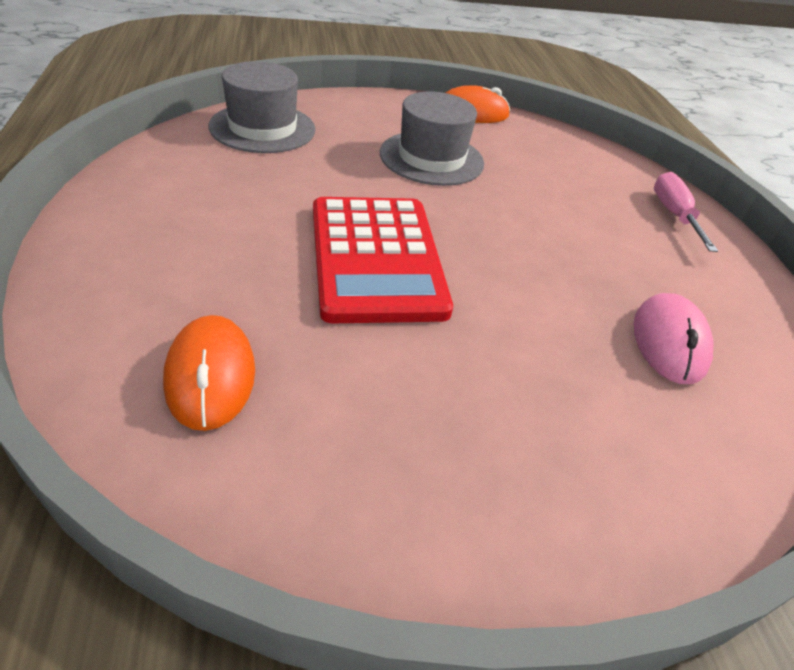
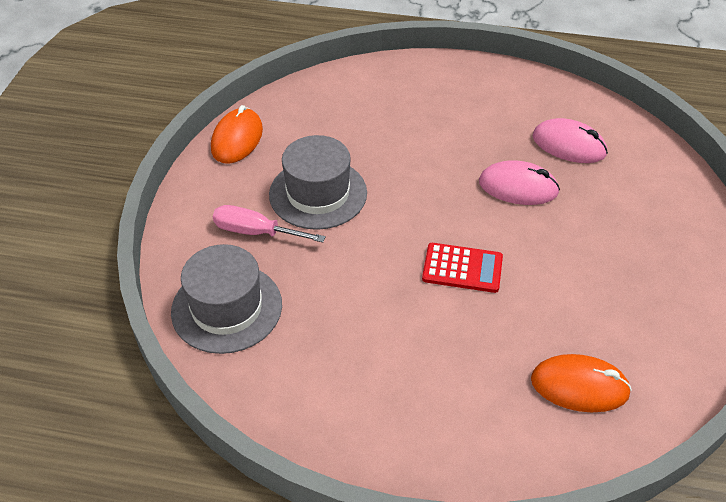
camera: 65 degrees left, 5 degrees up
red calculator [313,197,453,323] -> red calculator [422,243,503,293], size x0.52
pink screwdriver [654,172,718,252] -> pink screwdriver moved to [213,205,326,242]
none -> pink mouse [479,160,560,205]

